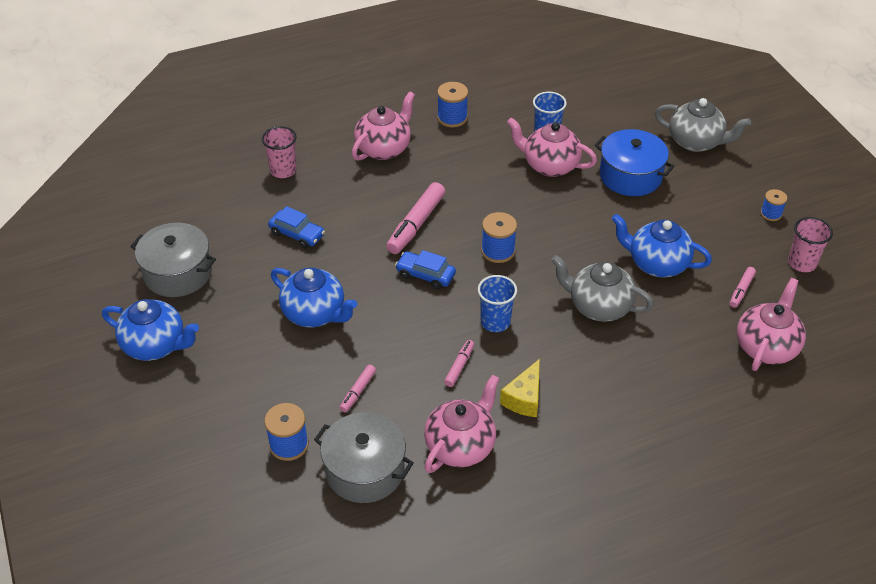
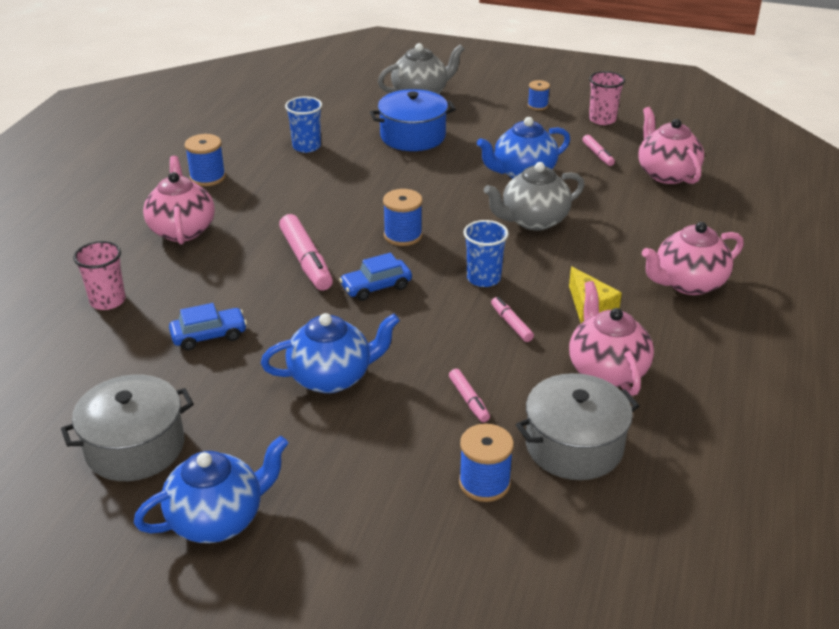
camera: 50 degrees left, 10 degrees down
pink teapot [507,117,597,177] -> pink teapot moved to [642,222,744,295]

